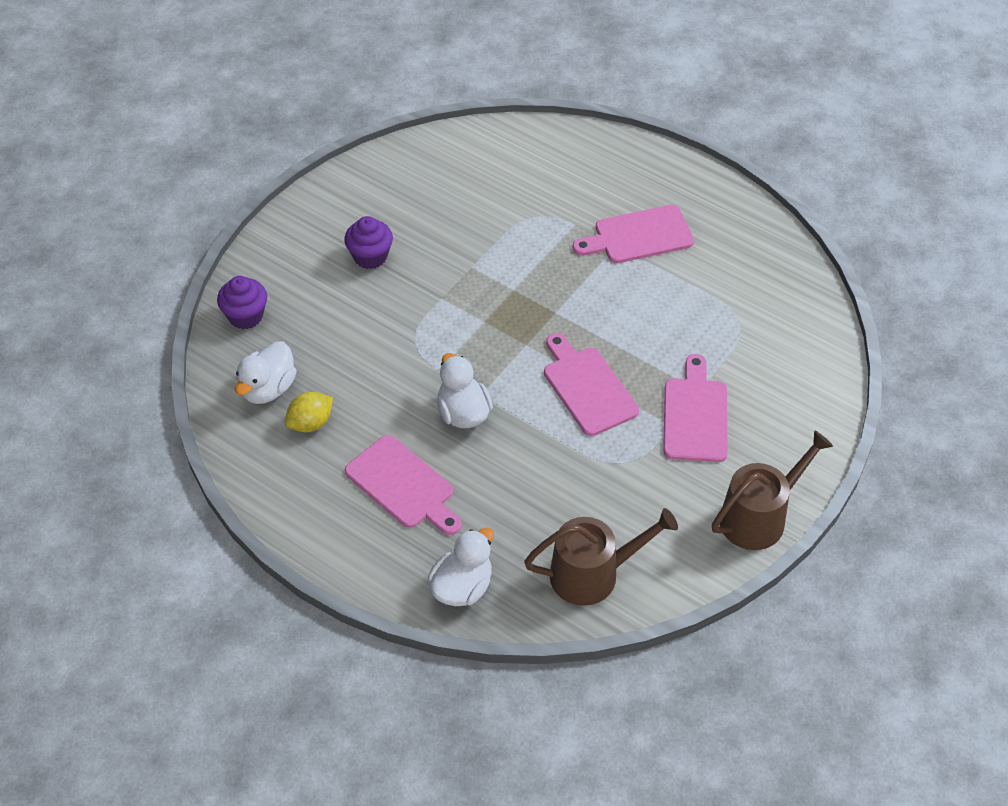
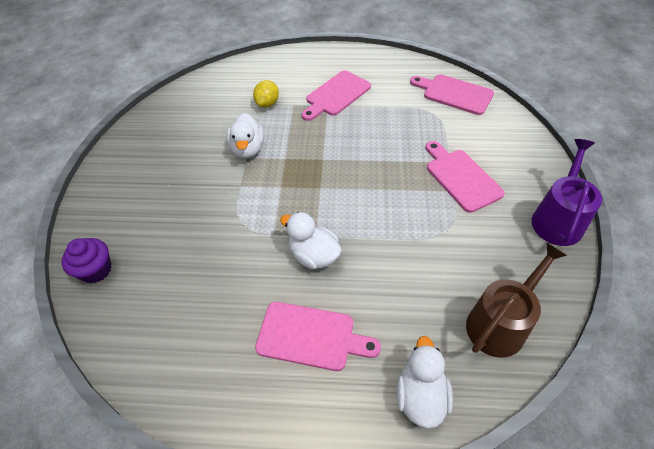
camera: 30 degrees left, 0 degrees up
white duck [235,341,296,404] -> white duck moved to [227,113,264,158]
yellow lemon [285,392,333,432] -> yellow lemon moved to [253,80,279,108]
purple cupcake [344,216,393,269] -> none
pink cutting board [544,333,639,436] -> pink cutting board moved to [410,74,494,115]
brown watering can [712,430,833,550] -> purple watering can [532,139,602,246]

